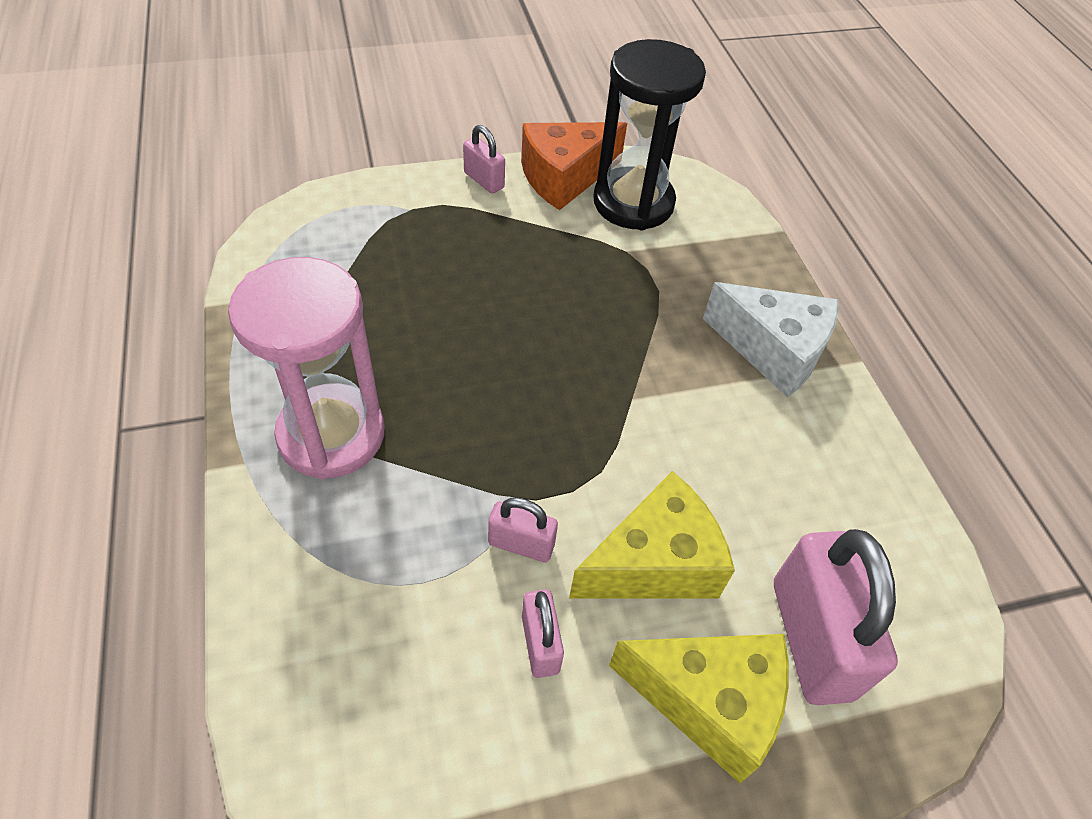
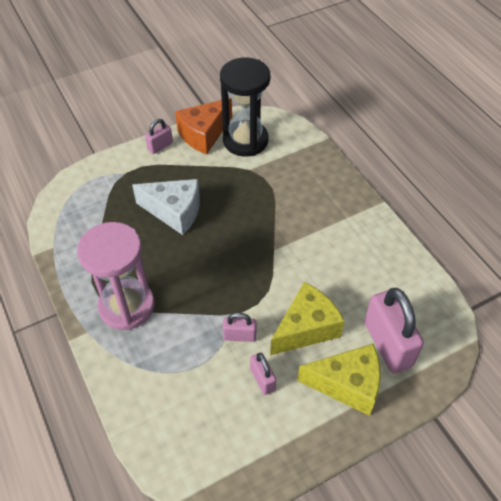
camera: 10 degrees left, 0 degrees up
pink padlock [463,125,505,194] -> pink padlock turned 75 degrees counterclockwise [145,119,173,154]
white cheese [703,282,839,398] -> white cheese moved to [132,179,200,235]

